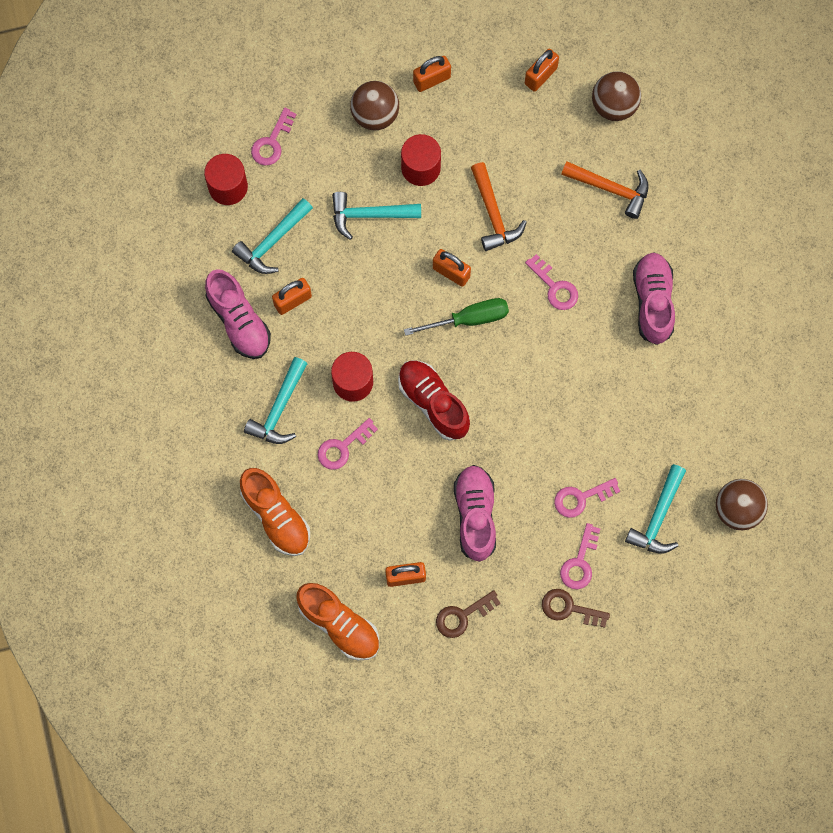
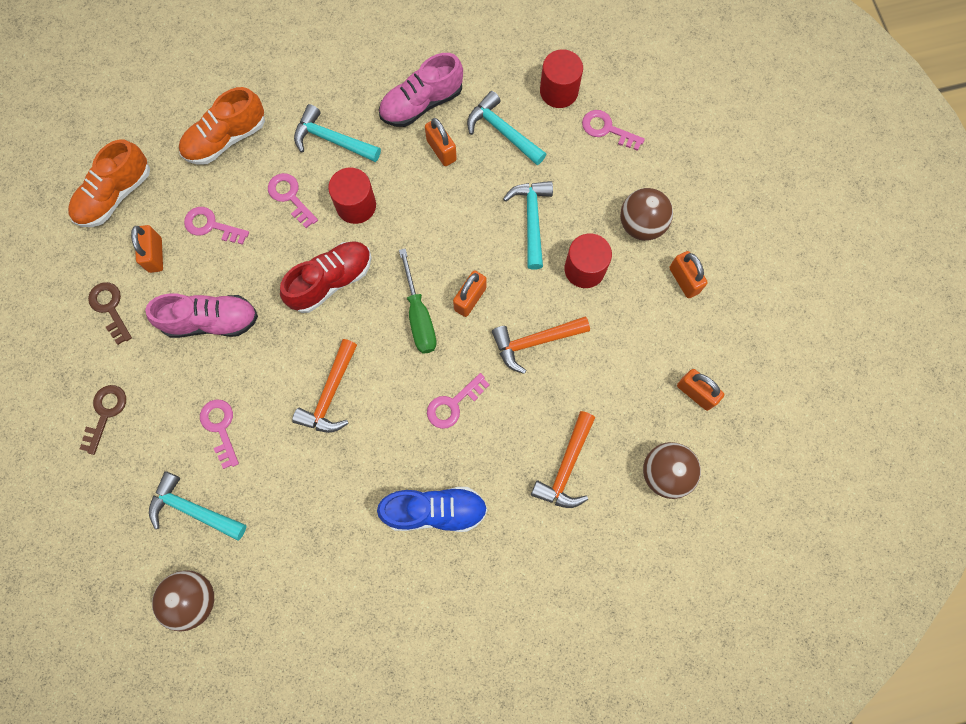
camera: 90 degrees right, 0 degrees up
pink key [560,523,600,589] -> pink key moved to [184,207,249,245]
pink shoe [633,252,675,345] -> blue shoe [377,487,487,532]
none -> orange hammer [292,339,357,433]

